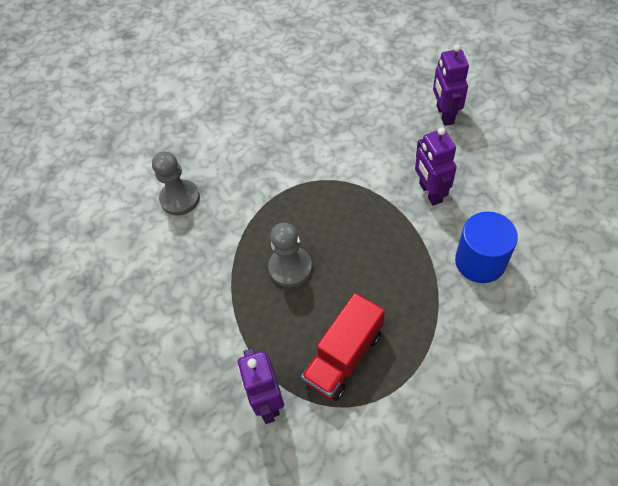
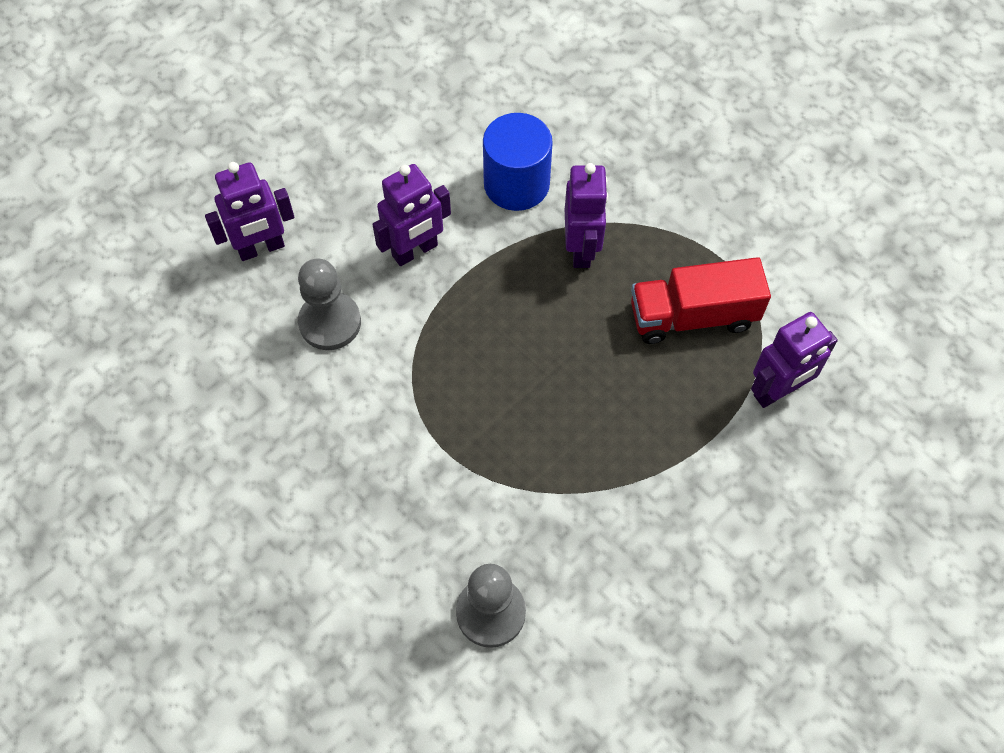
camera: 110 degrees left, 5 degrees up
grey pawn [268,223,312,287] -> grey pawn moved to [298,259,361,350]
red truck [301,293,385,401] -> red truck turned 150 degrees clockwise [631,257,771,344]
none -> purple robot [565,163,608,268]

